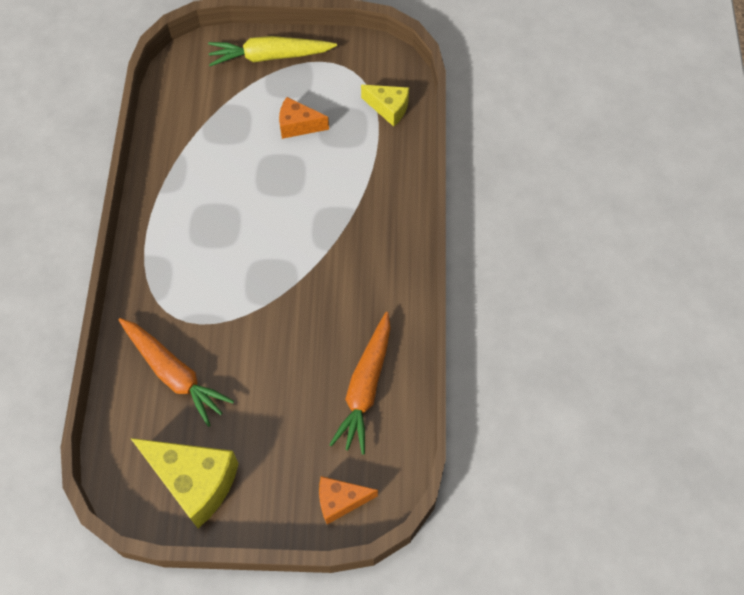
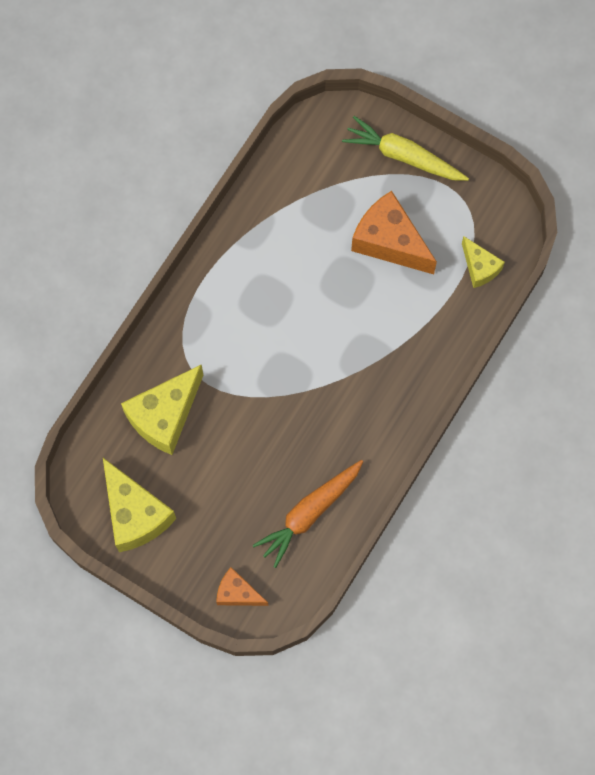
camera: 30 degrees right, 10 degrees up
orange carrot [118,318,234,427] -> yellow cheese [121,364,203,455]
orange cheese [279,97,329,139] -> orange cheese [351,191,437,274], size x1.77

